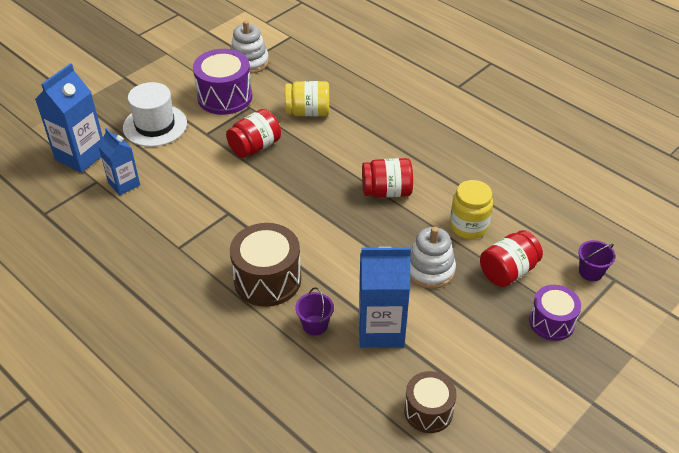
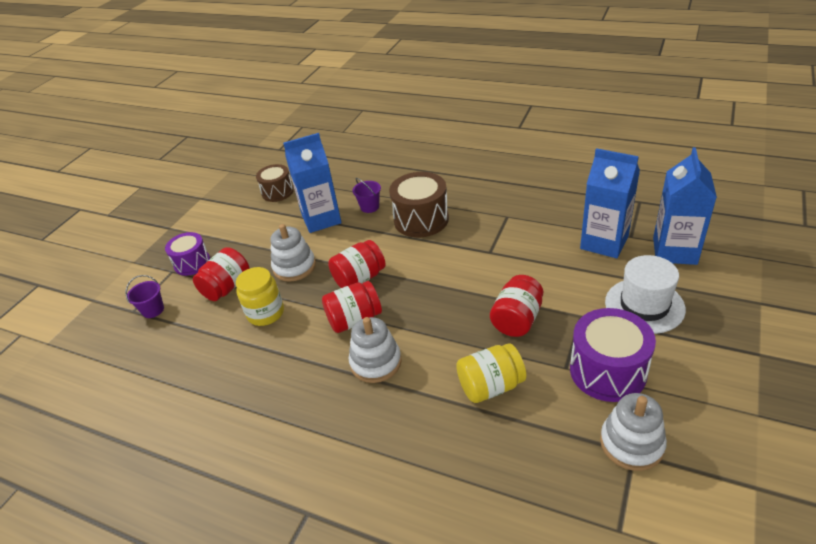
camera: 165 degrees right, 5 degrees down
blue carton [98,128,140,195] -> blue carton [580,148,640,259], size x1.60
none -> red jar [328,240,386,288]
none -> white stacking toy [349,317,402,383]

